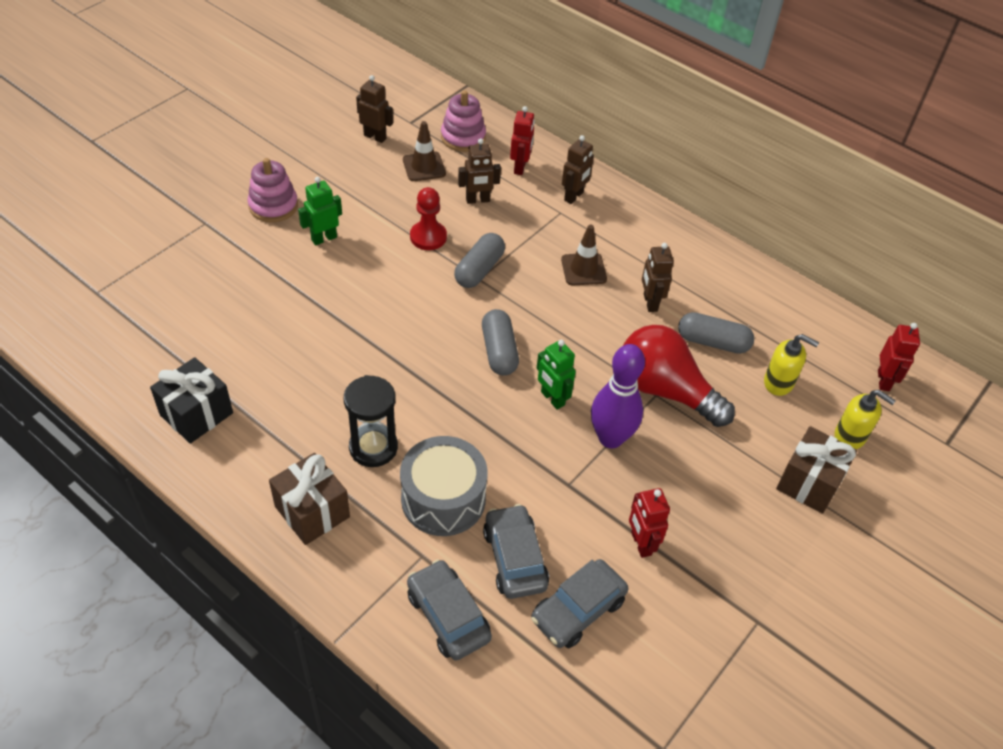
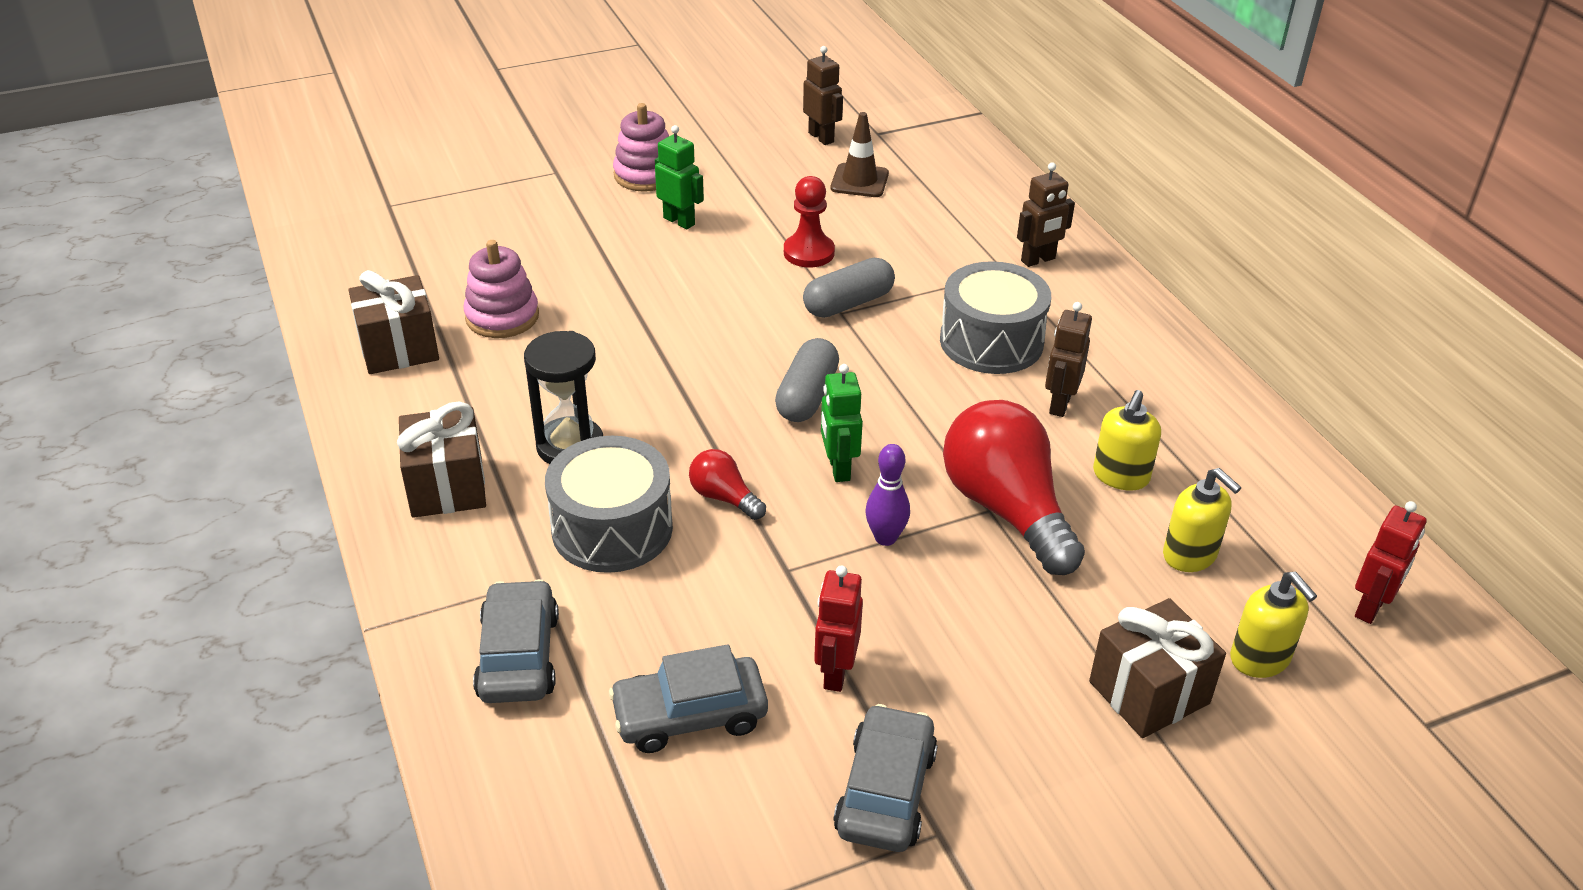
camera: 30 degrees right, 10 degrees down
black gift [150,357,233,443] -> brown gift [348,270,439,374]
green robot [298,177,342,245] -> green robot turned 45 degrees clockwise [655,125,704,229]
pink stacking toy [441,90,486,152] -> pink stacking toy moved to [464,240,539,338]
brown robot [458,138,501,204] -> none
grey car [483,504,549,599] -> grey car moved to [833,704,938,852]
red robot [510,106,535,175] -> none
brown traffic cone [561,225,607,285] -> grey drum [940,261,1051,374]
purple bowling pin [591,344,645,448] -> purple bowling pin [866,444,910,546], size x0.58
grey capsule [678,312,754,354] -> yellow soap dispenser [1093,390,1161,490]
none -> red light bulb [689,449,766,520]

